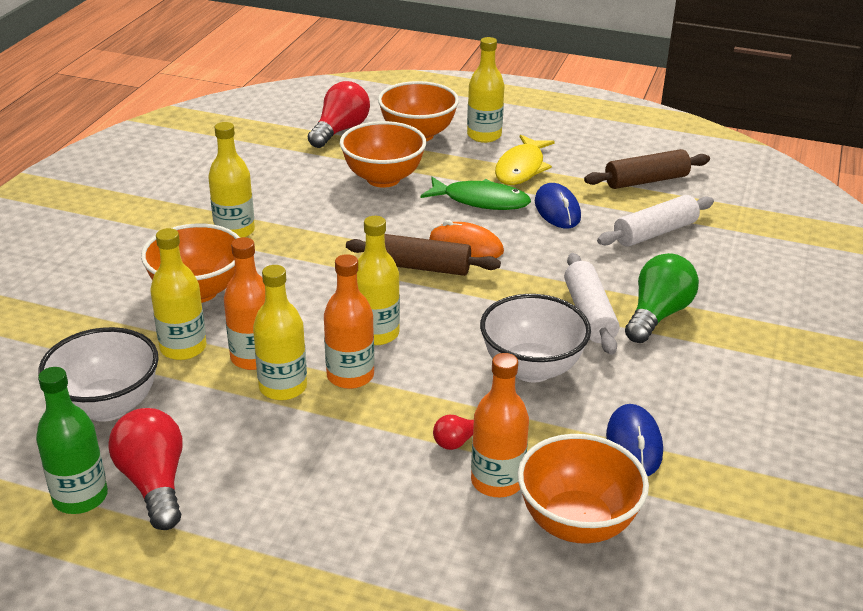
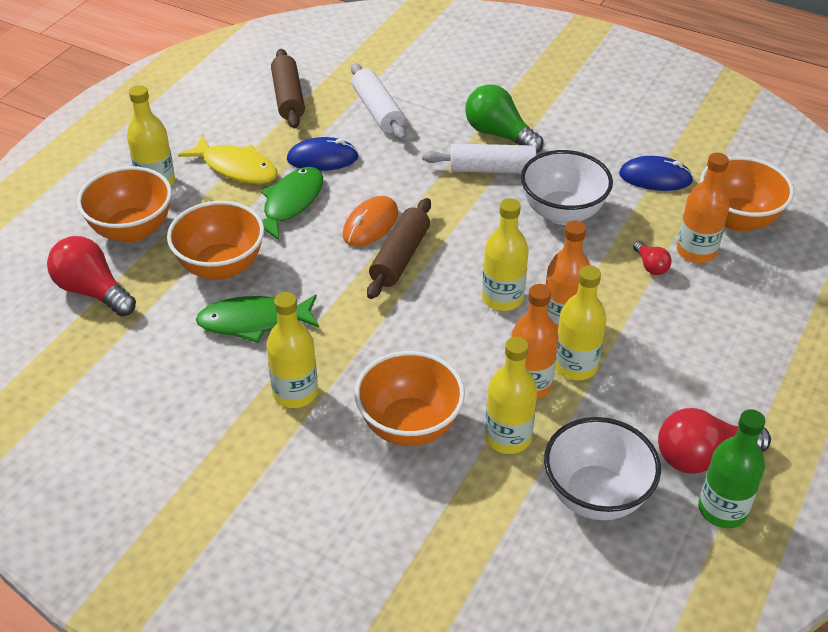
camera: 80 degrees left, 10 degrees up
none -> green fish [196,294,319,343]

